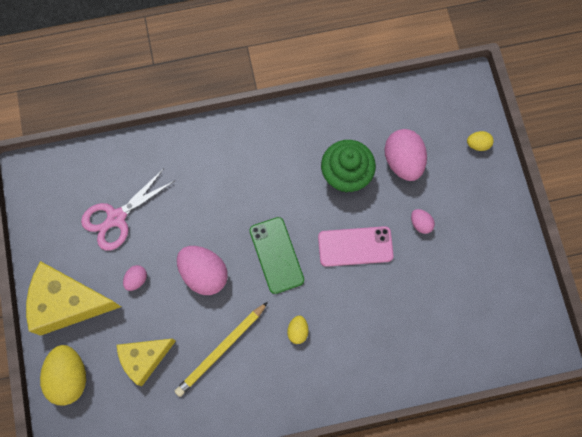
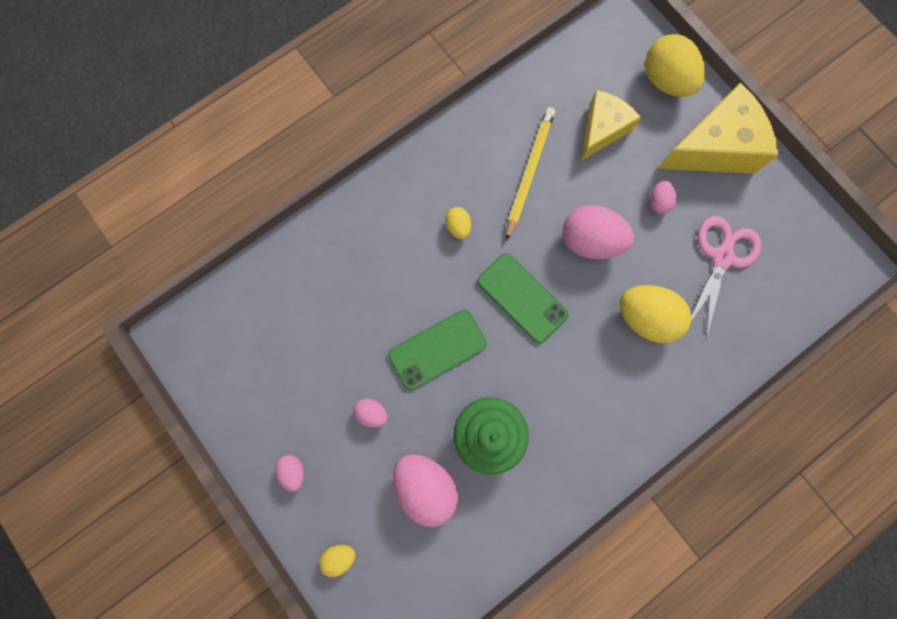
camera: 155 degrees right, 5 degrees up
pink phone [318,226,394,267] -> green phone [388,310,487,390]
none -> pink egg [275,455,304,492]
none -> yellow egg [620,285,692,343]

